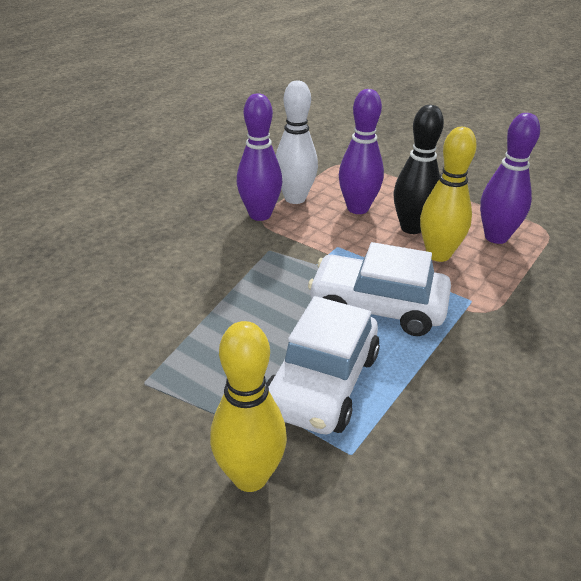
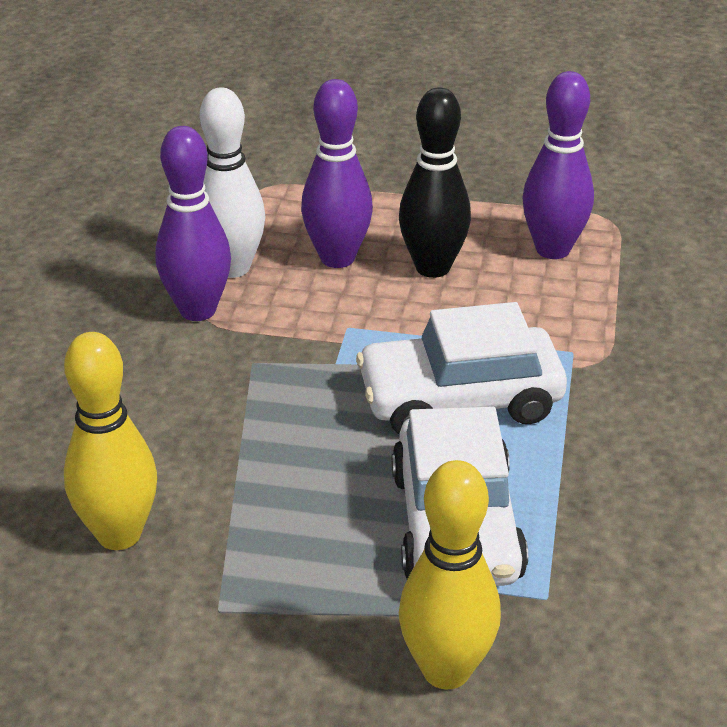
camera: 25 degrees left, 0 degrees up
yellow bowling pin [420,127,477,262] -> yellow bowling pin moved to [64,332,157,550]

